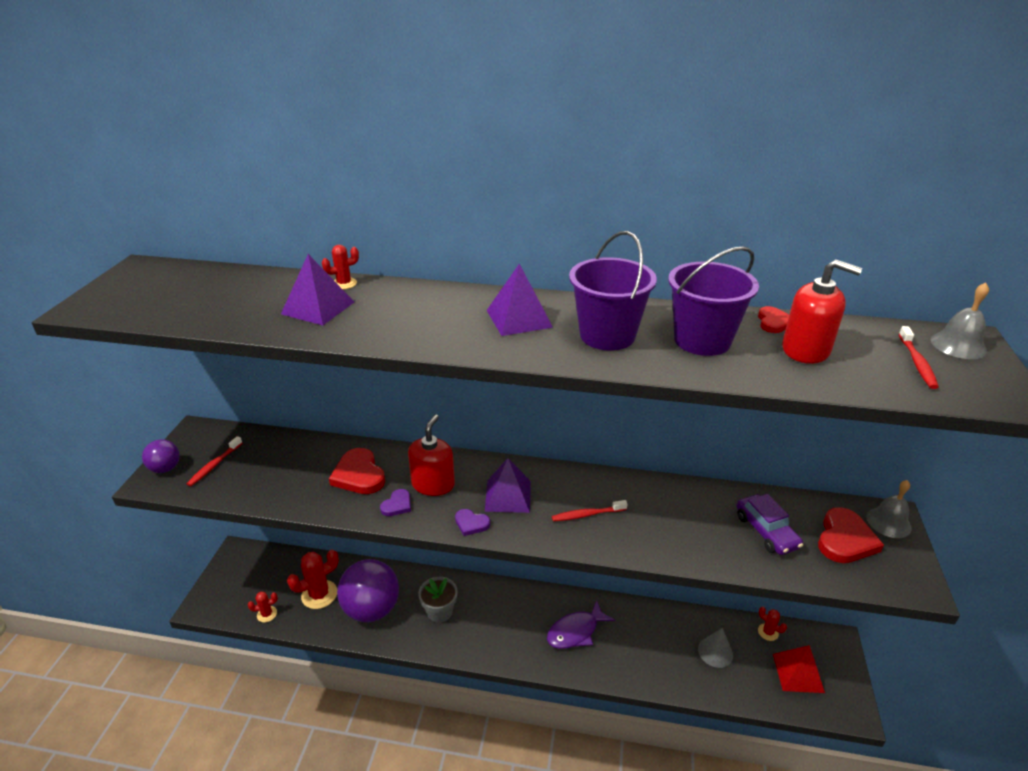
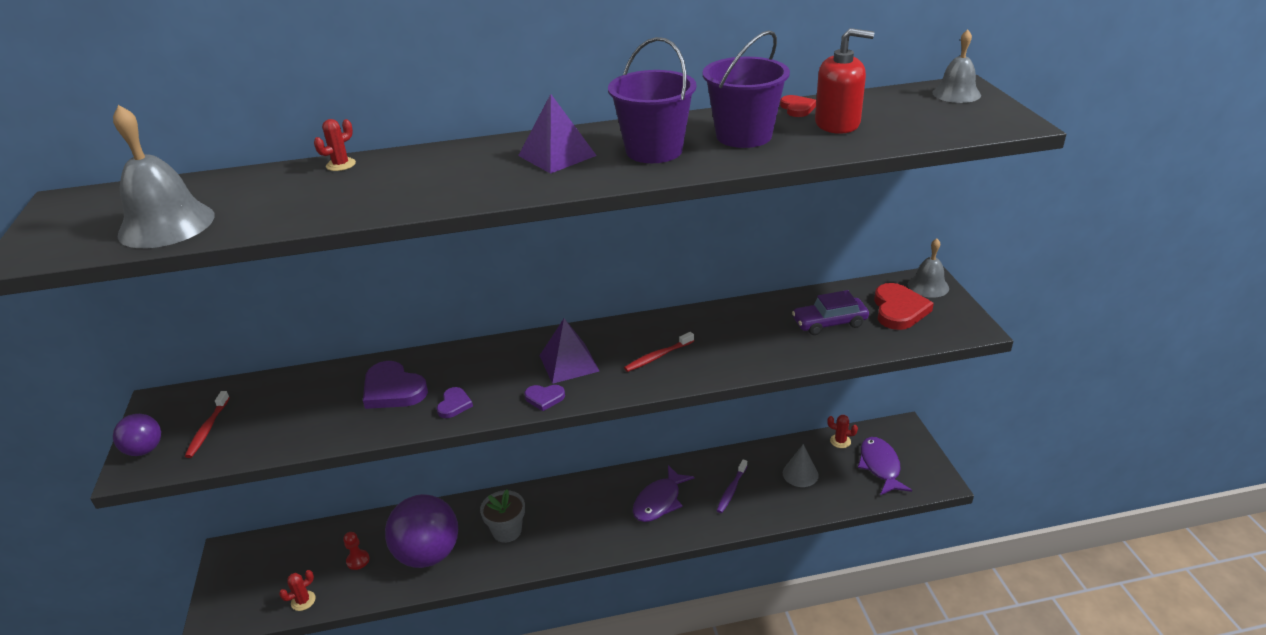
camera: 20 degrees left, 0 degrees up
purple pyramid [281,254,354,325] -> none
red cactus [287,550,339,609] -> red pawn [343,532,370,570]
red heart [329,448,385,494] -> purple heart [363,361,428,409]
red soap dispenser [408,415,455,496] -> none
purple car [737,494,803,555] -> purple car turned 120 degrees clockwise [792,290,869,335]
red pyramid [773,645,825,693] -> purple fish [858,437,912,495]
red toothbrush [899,326,939,389] -> none
none -> grey bell [113,105,215,248]
none -> purple toothbrush [717,460,747,513]

